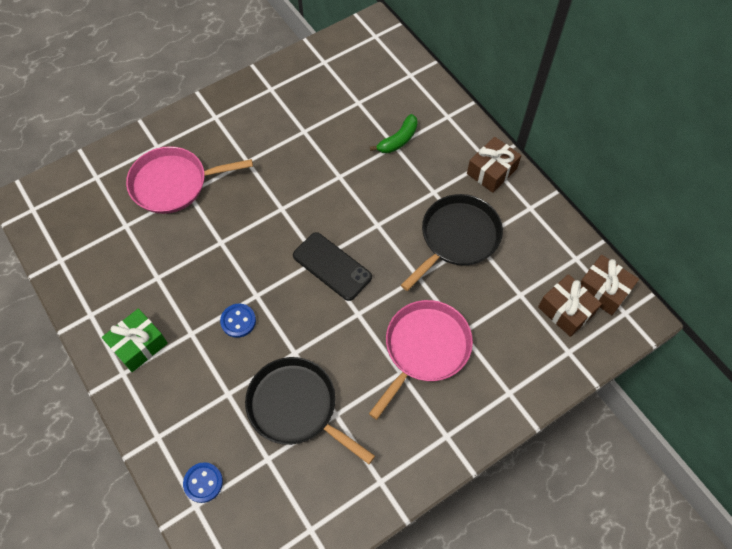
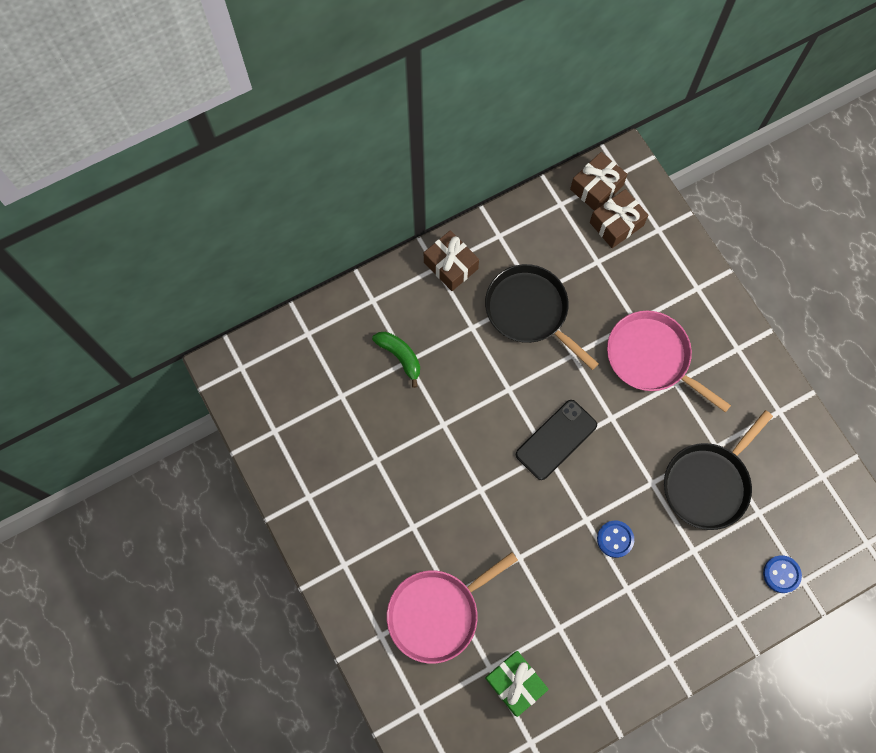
camera: 85 degrees left, 10 degrees up
green gift [102,308,168,372] -> green gift moved to [485,651,549,717]
pink pan [126,146,253,214] -> pink pan turned 60 degrees clockwise [387,552,518,664]

